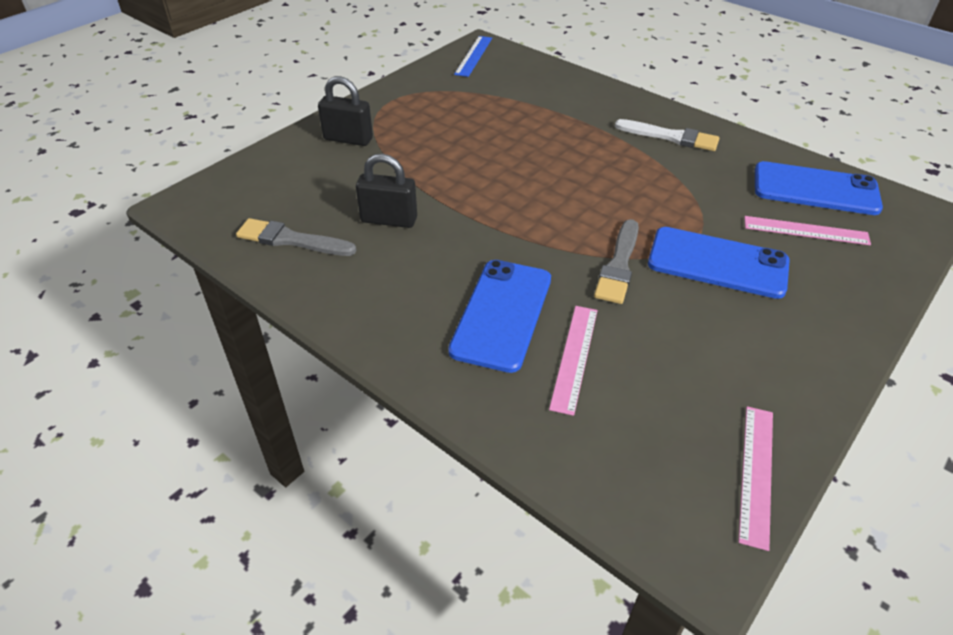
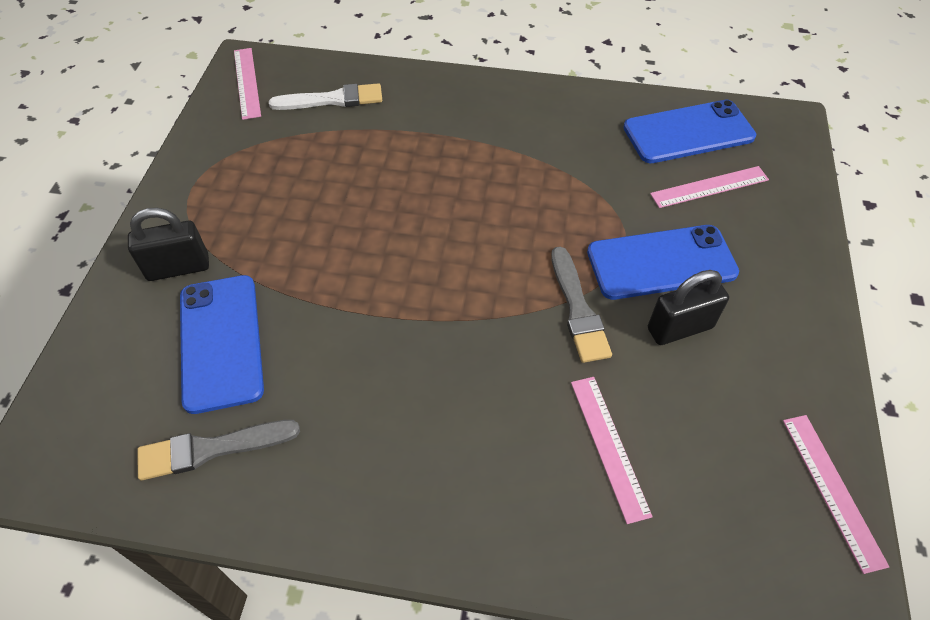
camera: 30 degrees left, 10 degrees up
black padlock [356,154,417,228] -> black padlock moved to [648,270,729,345]
blue phone [448,260,551,373] -> blue phone moved to [180,275,264,414]
blue ruler [454,36,492,77] -> pink ruler [234,48,261,120]
white brush [615,119,719,151] -> white brush moved to [269,83,382,110]

